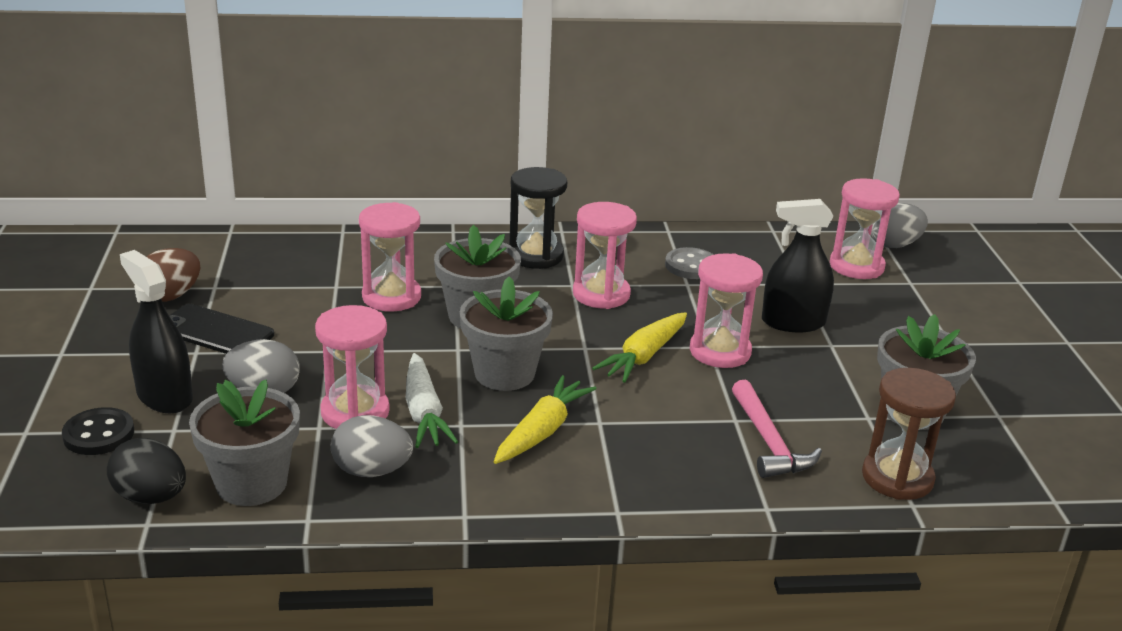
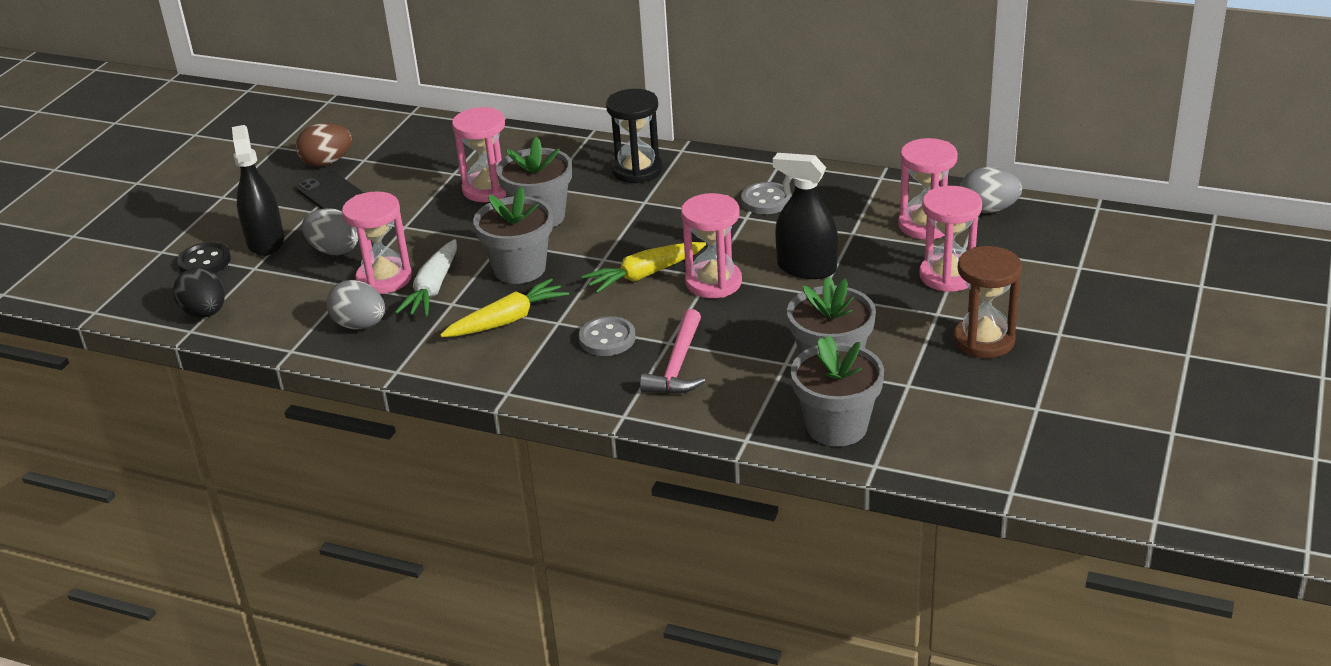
camera: 30 degrees right, 5 degrees up
grey flower pot [189,380,300,506] -> grey flower pot moved to [791,335,884,447]
pink hourglass [573,202,637,309] -> pink hourglass moved to [920,186,982,292]
brown hourglass [862,368,956,500] -> brown hourglass moved to [953,246,1022,358]
none -> grey button [579,316,635,356]

